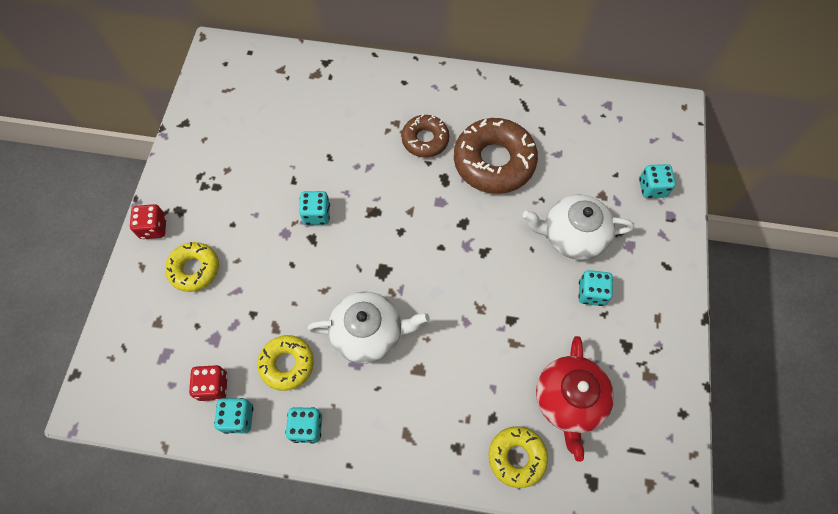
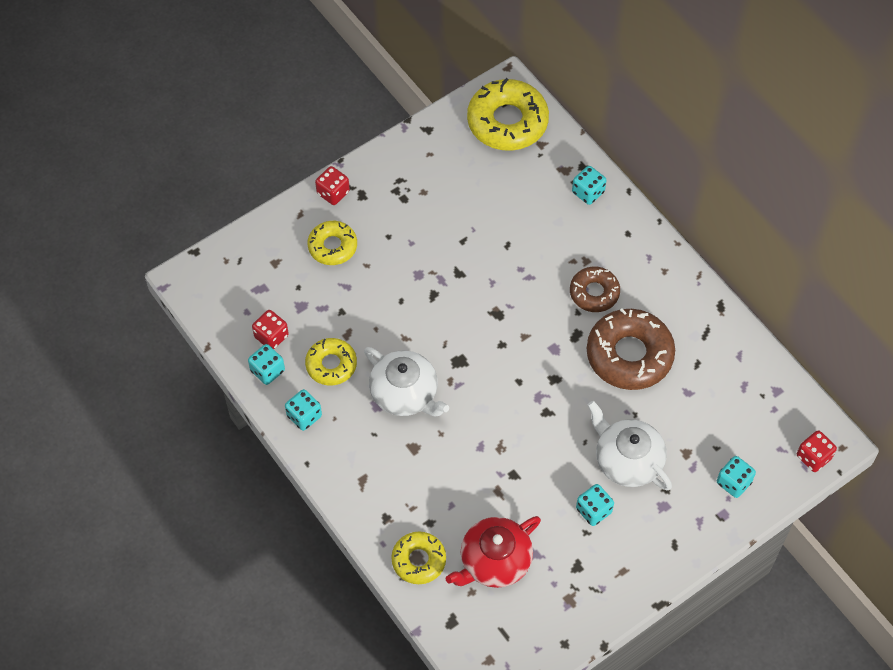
camera: 45 degrees right, 5 degrees down
turquoise dice [299,191,330,225] -> turquoise dice moved to [572,166,607,205]
none -> yellow donut [467,78,549,151]
none -> red dice [797,430,837,472]

